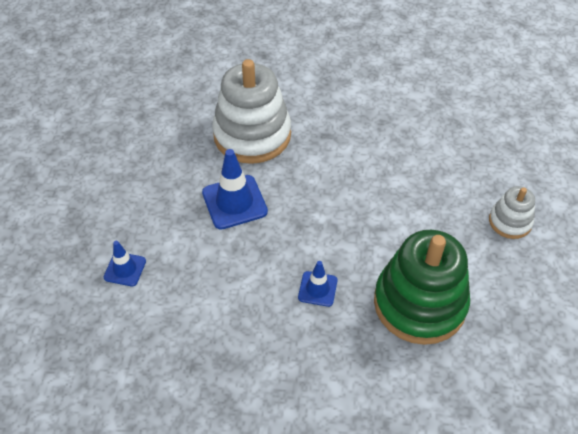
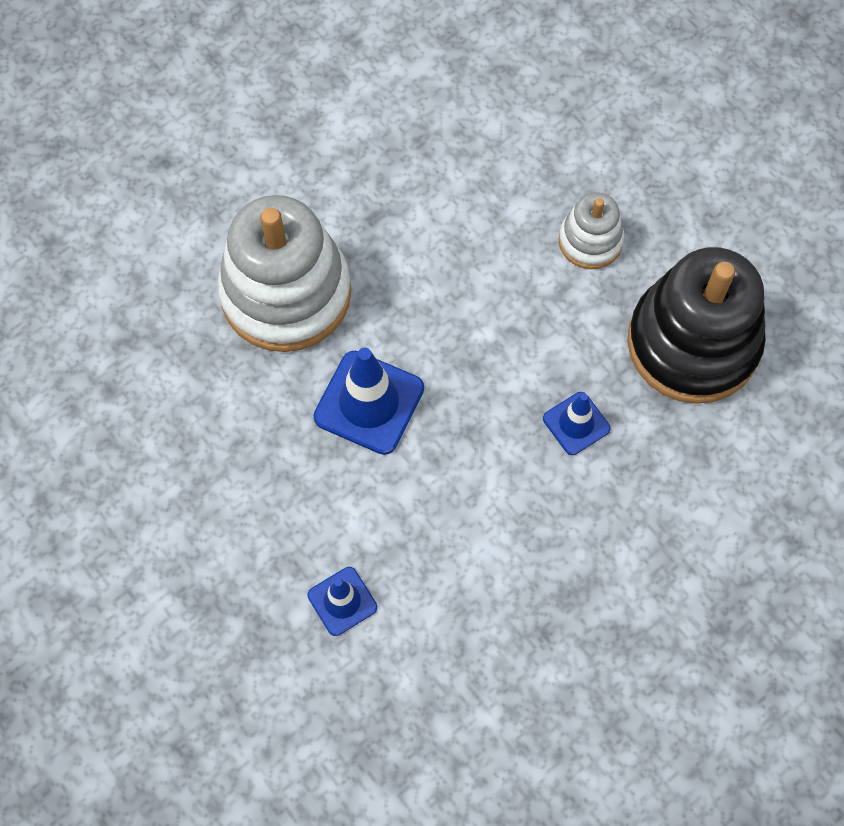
camera: 45 degrees left, 15 degrees up
green stacking toy [374,230,470,345] -> black stacking toy [627,247,766,404]
white stacking toy [489,186,535,239] -> white stacking toy moved to [558,193,624,269]

